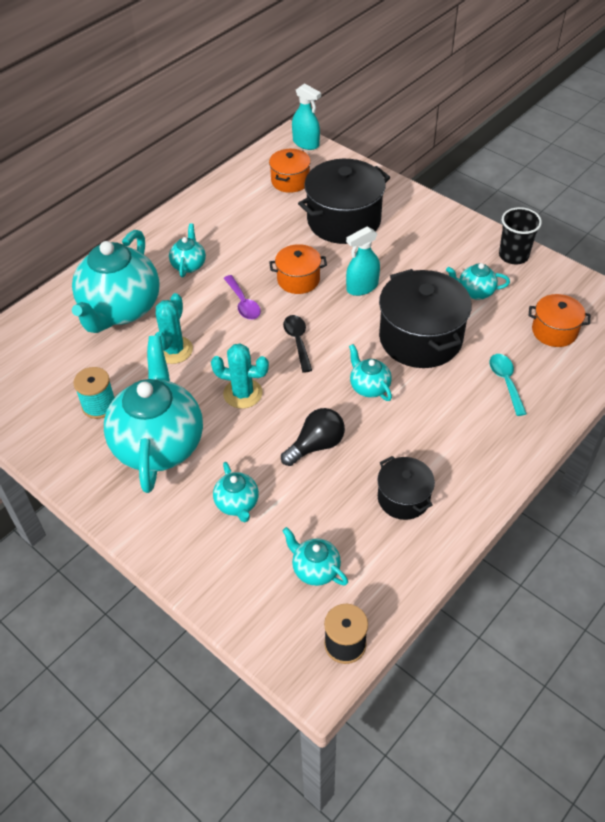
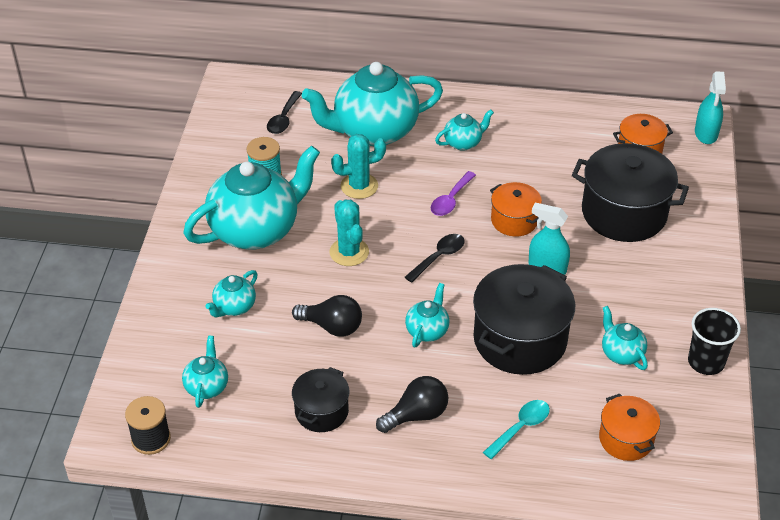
camera: 55 degrees right, 5 degrees down
none -> black spoon [267,91,302,134]
none -> black light bulb [376,376,448,433]

